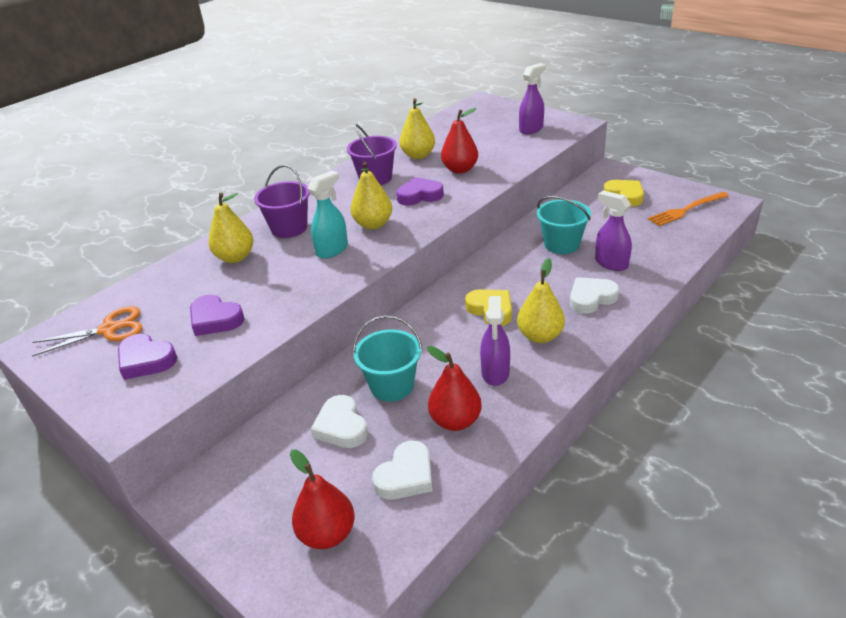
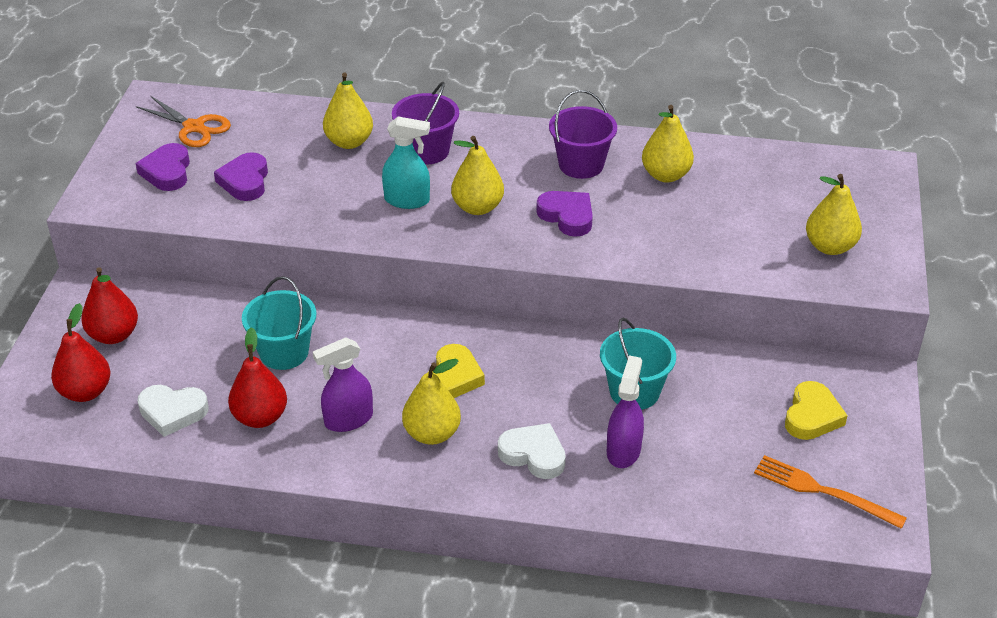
camera: 55 degrees right, 5 degrees up
white heart [311,395,368,448] -> none
red pear [441,108,478,174] -> red pear moved to [81,267,138,344]
purple spray bottle [519,63,546,134] -> yellow pear [806,174,862,255]

